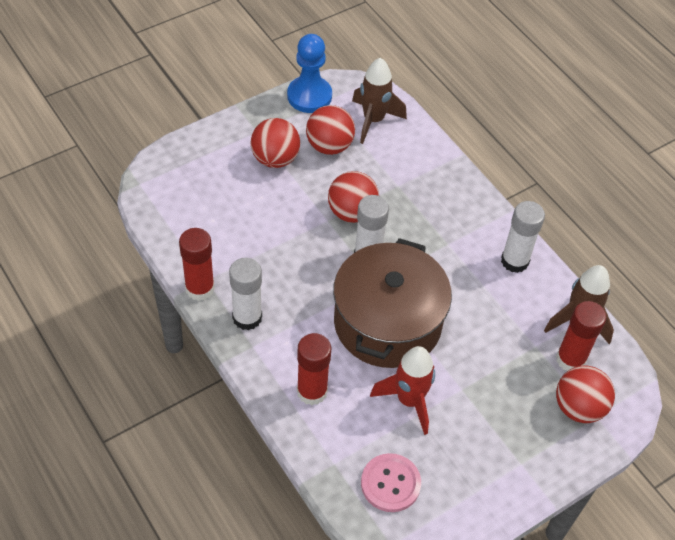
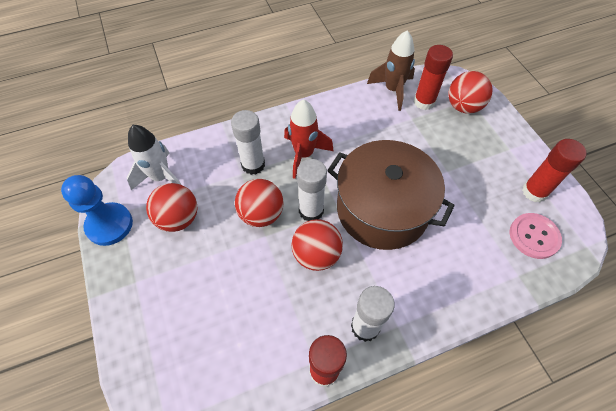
camera: 75 degrees left, 5 degrees up
red ball [251,118,300,168] -> red ball moved to [292,219,343,271]
red glue stick [297,333,331,405] -> red glue stick moved to [522,139,587,202]
brown rocket [352,58,407,144] -> white rocket [127,125,182,190]
red rocket [370,346,435,435] -> red rocket moved to [284,99,334,179]
white glue stick [501,201,545,273] -> white glue stick moved to [231,110,265,175]

